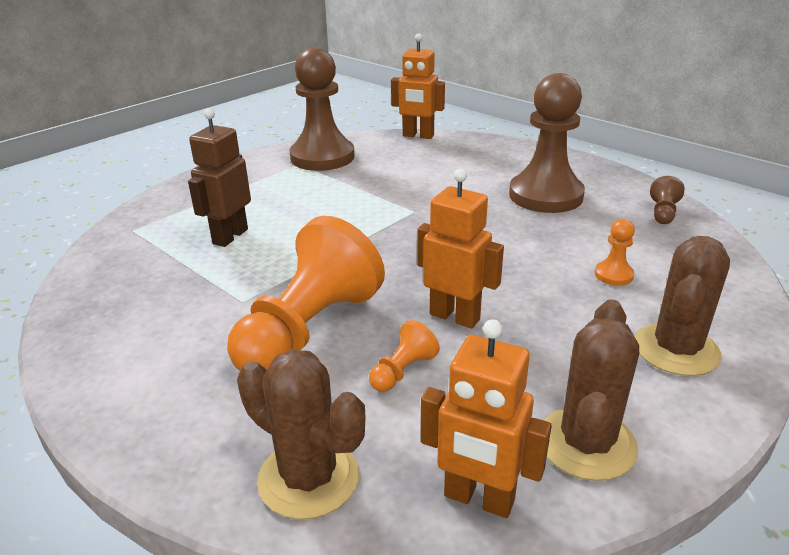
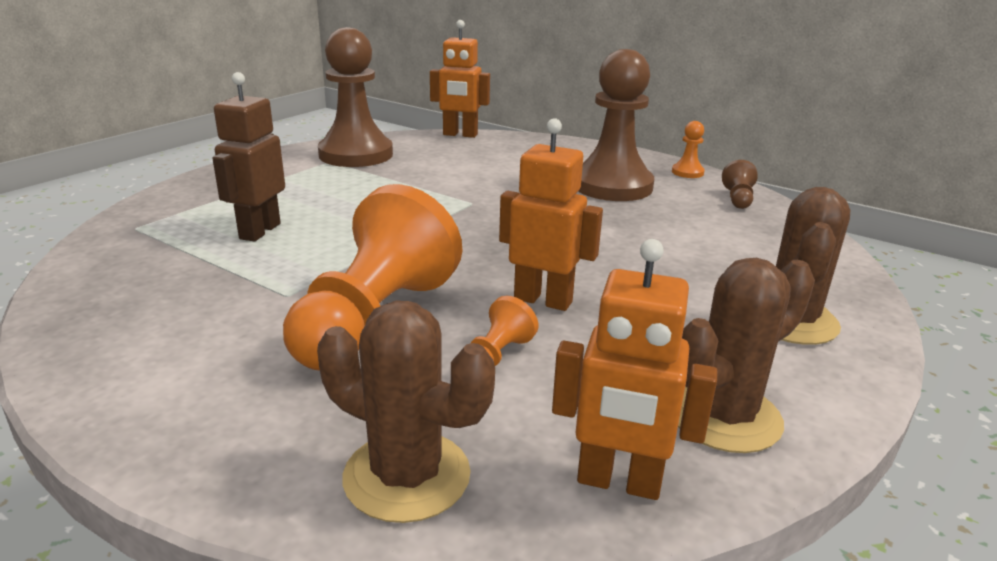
camera: 10 degrees left, 5 degrees down
brown cactus [543,299,639,481] -> brown cactus turned 45 degrees clockwise [678,258,815,453]
orange pawn [595,219,635,286] -> orange pawn moved to [672,121,705,178]

